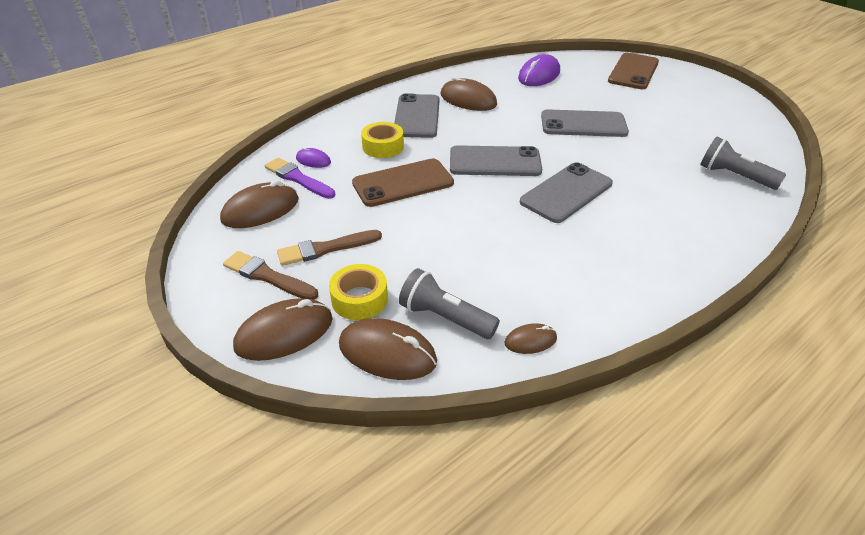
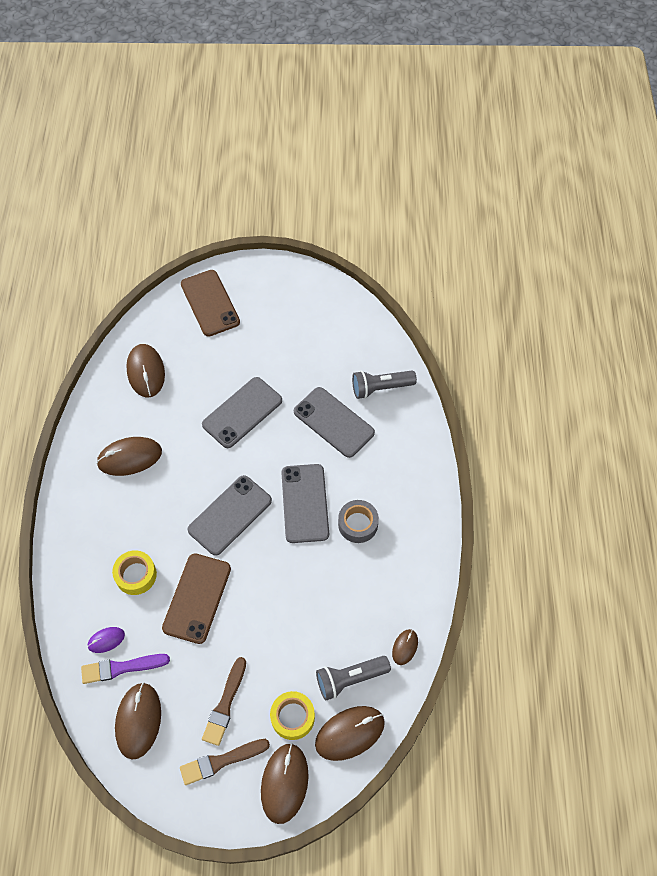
camera: 50 degrees left, 20 degrees up
grey phone [394,93,439,138] -> grey phone moved to [294,387,375,458]
purple mouse [518,54,560,86] -> brown mouse [126,344,165,397]
none -> grey tape [338,500,379,543]

